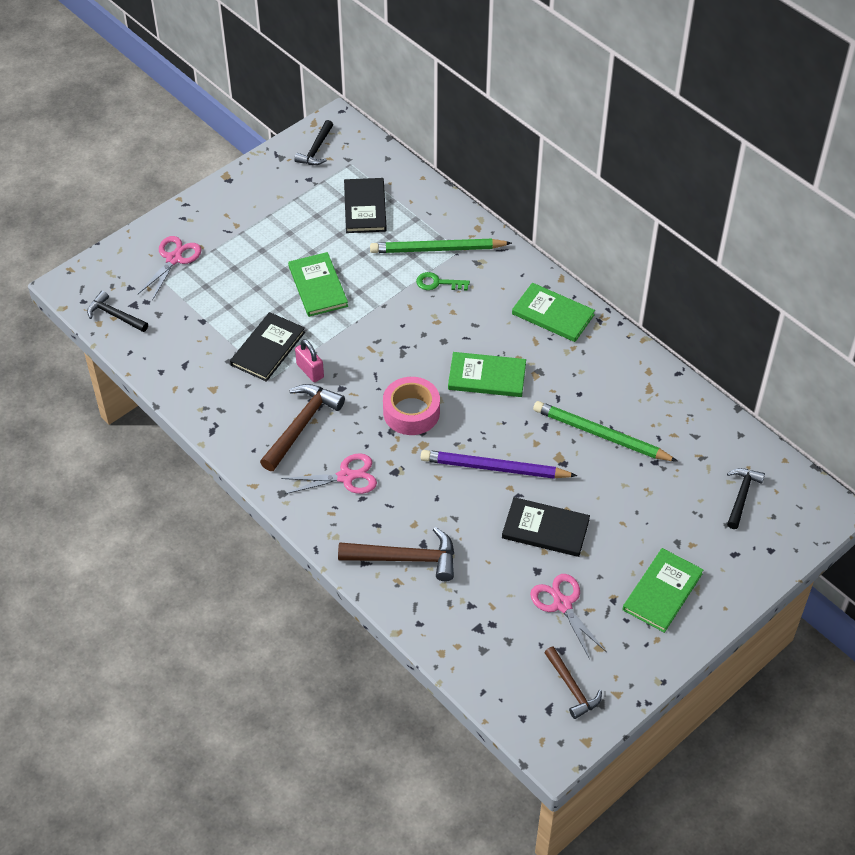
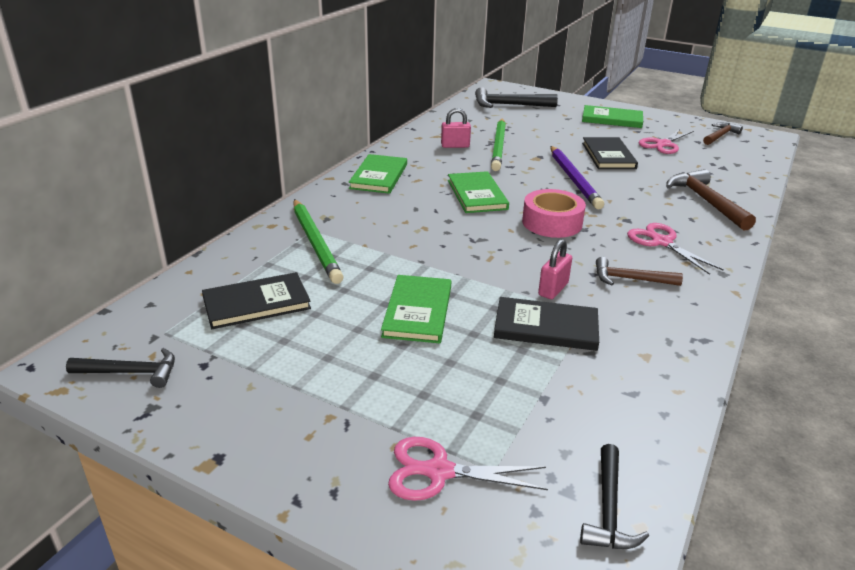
camera: 110 degrees left, 20 degrees down
brown hammer [260,384,345,471] -> brown hammer [596,257,683,286], size x0.64
green book [288,252,348,317] -> green book turned 45 degrees counterclockwise [381,275,451,343]
green key [416,272,470,291] -> none
black hammer [727,468,765,529] -> black hammer [475,87,558,108], size x1.57
none -> pink padlock [441,108,471,148]

